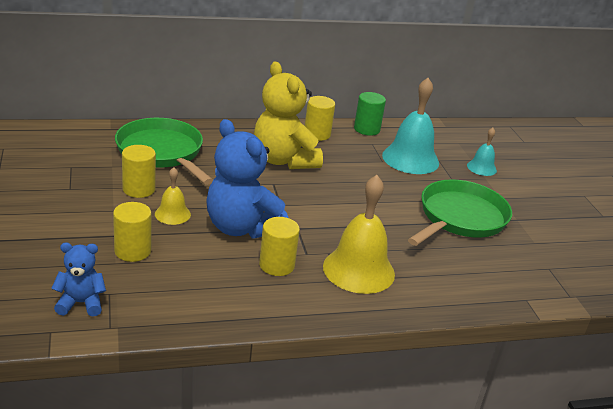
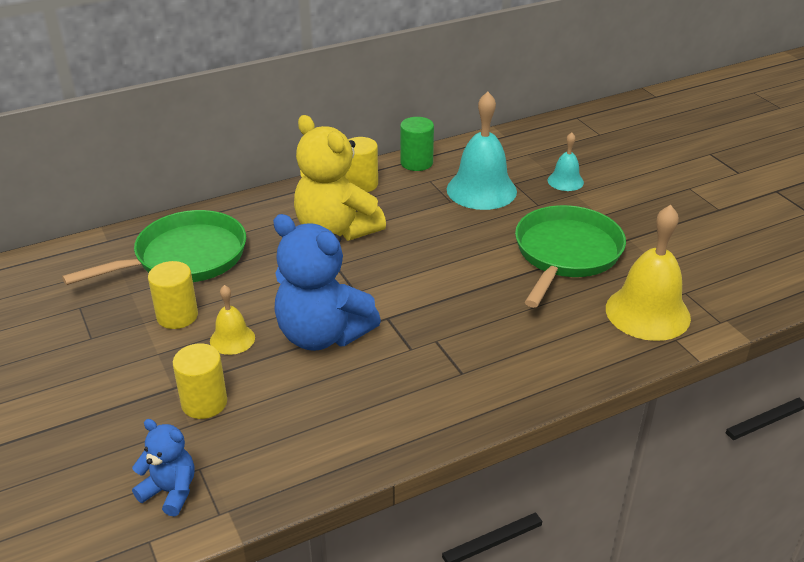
camera: 10 degrees left, 5 degrees up
blue teddy bear [51,243,106,317] -> blue teddy bear turned 45 degrees clockwise [132,419,195,517]
green pan [115,118,213,185] -> green pan turned 105 degrees clockwise [62,210,246,285]
yellow cylinder [259,217,300,276] -> none
yellow bell [323,175,395,294] -> yellow bell moved to [606,205,691,341]

